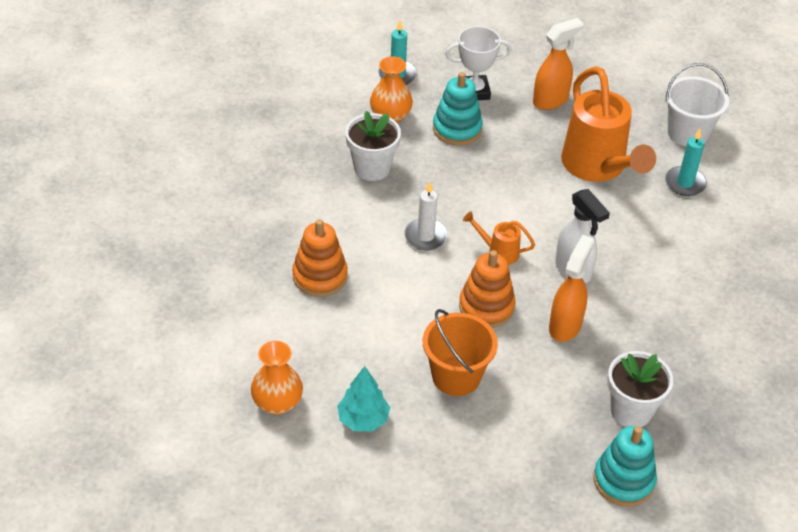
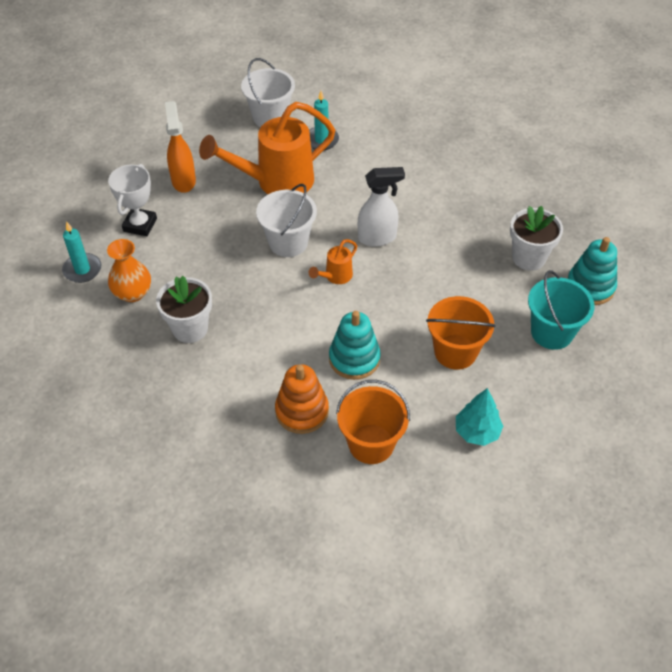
camera: 65 degrees left, 5 degrees up
orange vase [251,341,303,415] -> none
white candle [404,182,448,250] -> none
turquoise stacking toy [433,72,483,146] -> turquoise stacking toy moved to [329,311,381,380]
orange stacking toy [459,250,516,328] -> none
orange spray bottle [549,235,594,342] -> none
orange watering can [561,67,656,182] -> orange watering can turned 150 degrees clockwise [199,102,335,194]
none -> white bucket [256,184,317,257]
none -> orange bucket [336,380,410,464]
none -> turquoise bucket [528,270,595,350]

